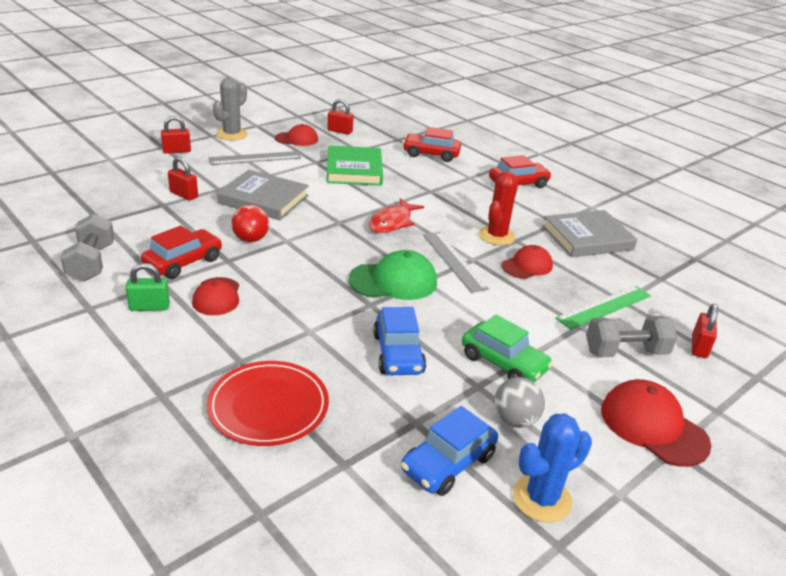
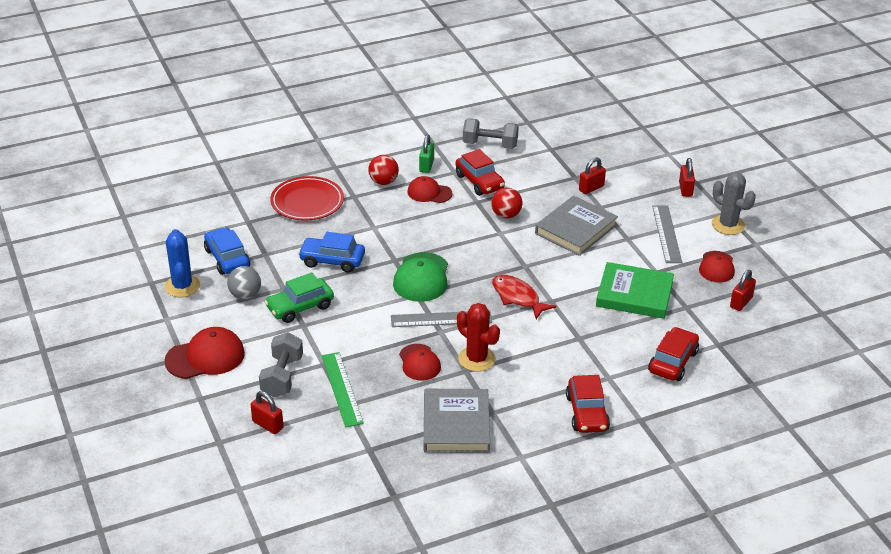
camera: 110 degrees right, 5 degrees up
none -> red ball [368,155,399,185]

